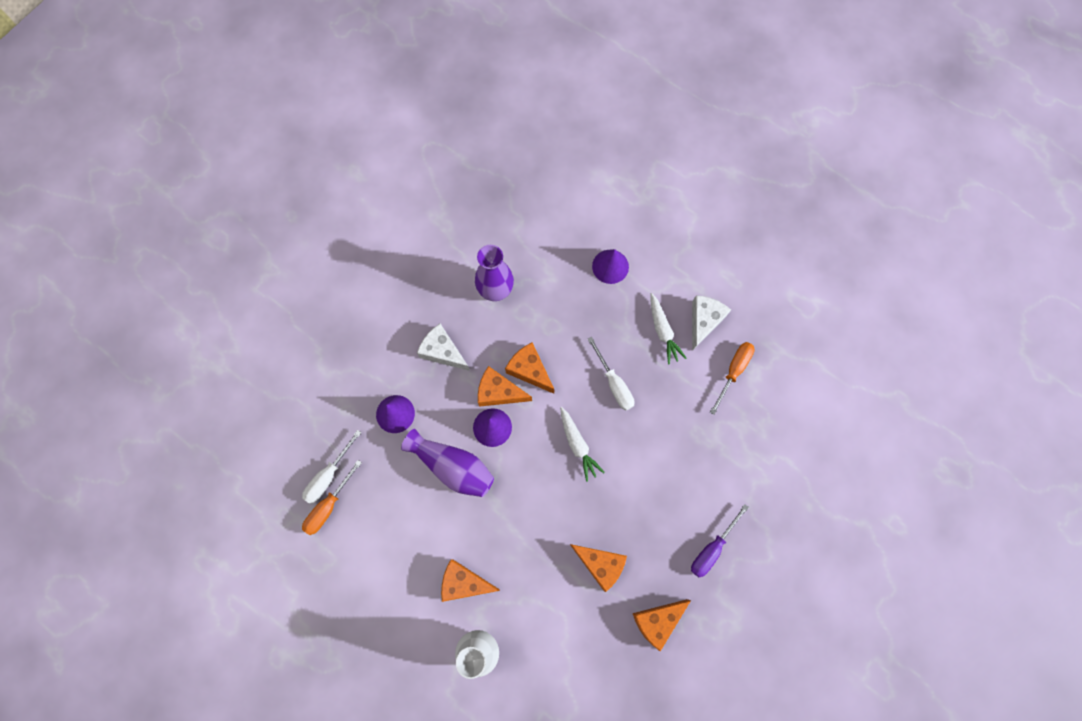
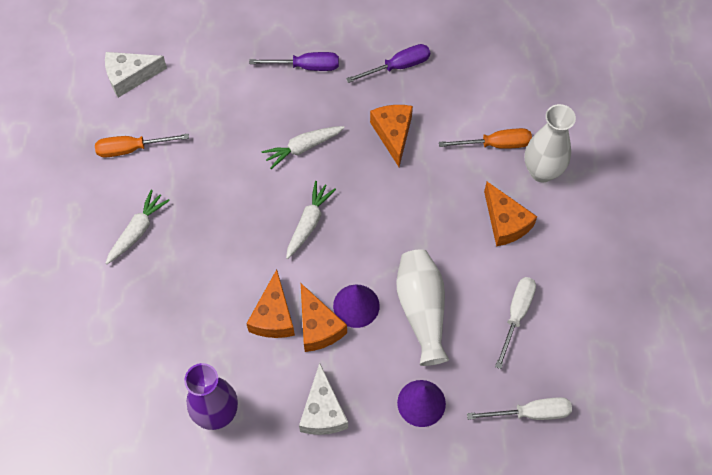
camera: 130 degrees left, 10 degrees down
orange screwdriver [302,460,362,535] -> orange screwdriver moved to [439,128,532,149]
purple vase [401,429,494,497] -> white vase [396,249,449,366]
white screwdriver [588,337,635,410] -> white screwdriver moved to [495,277,536,369]
purple cone [592,249,629,284] -> none
orange cheese [633,599,691,651] -> purple screwdriver [346,44,430,83]
white cheese [692,295,731,351] -> white cheese moved to [105,52,167,98]
none -> white carrot [261,126,345,169]

